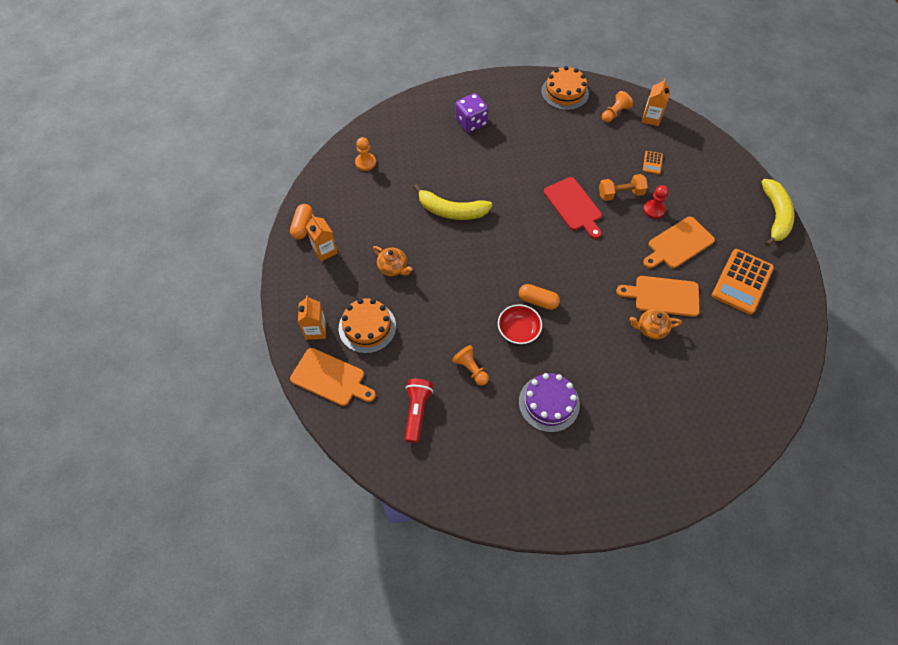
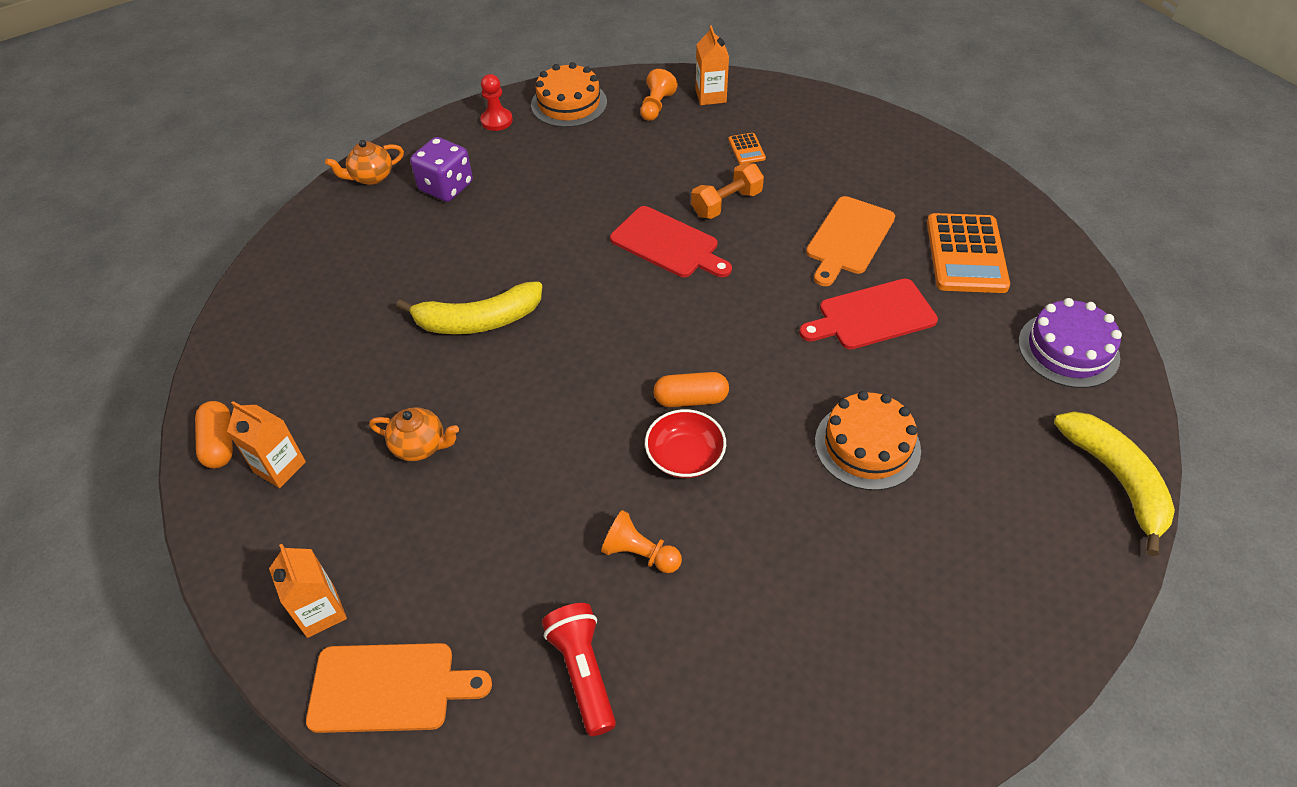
camera: 25 degrees left, 10 degrees down
orange cake [339,298,396,353] -> orange cake moved to [815,391,921,490]
orange pawn [355,137,376,171] -> none
purple cake [519,373,580,432] -> purple cake moved to [1018,298,1122,388]
orange cutting board [616,276,700,317] -> red cutting board [799,279,938,349]
orange teapot [630,309,682,340] -> orange teapot moved to [325,140,404,185]
red pawn [643,185,669,219] -> red pawn moved to [480,74,513,131]
yellow banana [761,179,795,247] -> yellow banana moved to [1054,411,1175,556]

